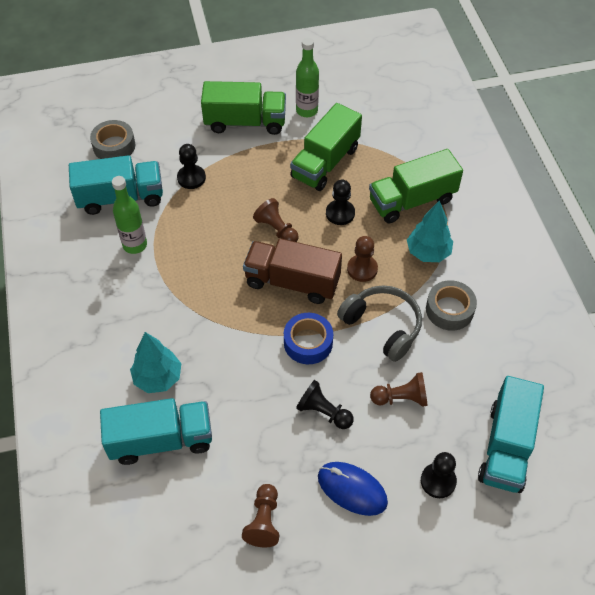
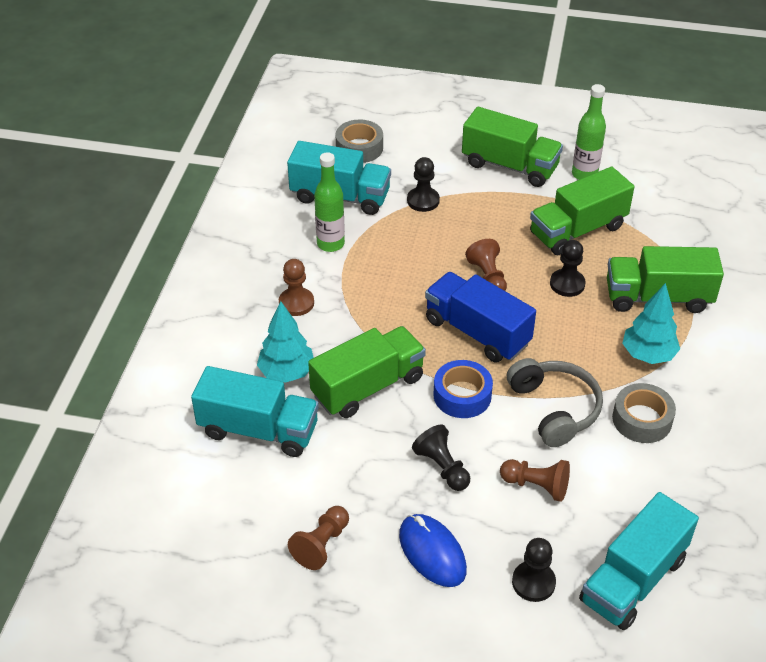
camera: 25 degrees right, 10 degrees down
brown truck [243,238,342,304] -> blue truck [425,272,536,363]
brown pawn [347,236,378,282] -> brown pawn moved to [279,259,314,316]
none -> green truck [308,326,426,418]

